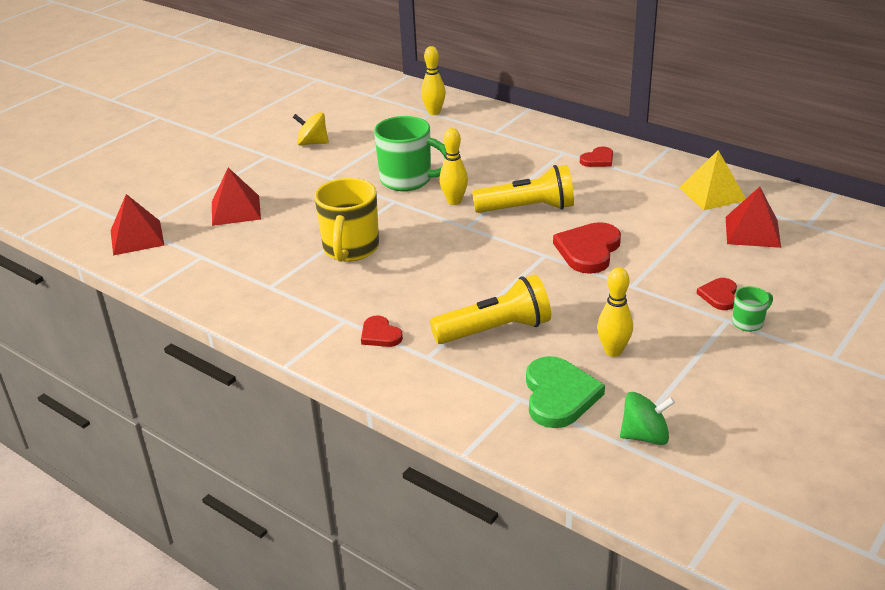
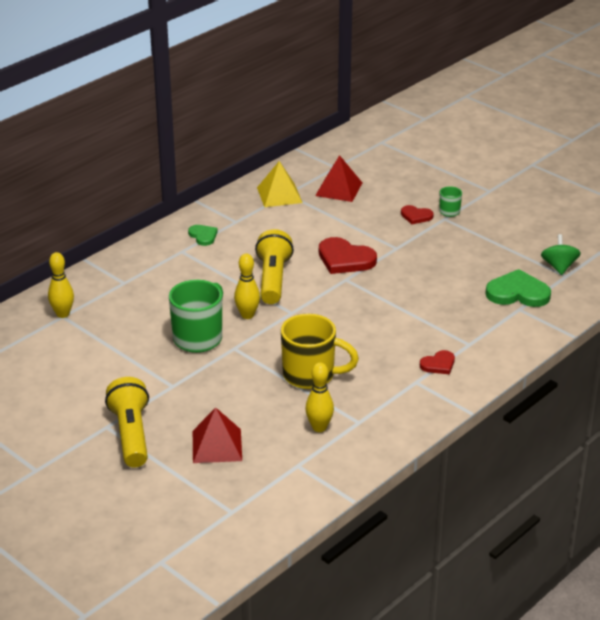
camera: 85 degrees left, 0 degrees up
red pyramid [111,194,164,255] -> none
yellow spinning top [293,112,329,146] -> none
yellow flashlight [430,274,551,344] -> yellow flashlight moved to [105,377,149,468]
red heart [580,146,613,167] -> green heart [188,225,218,246]
yellow bowling pin [597,267,633,357] -> yellow bowling pin moved to [305,362,334,432]

